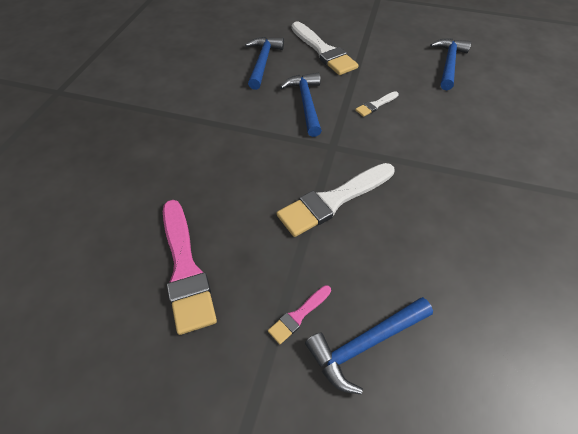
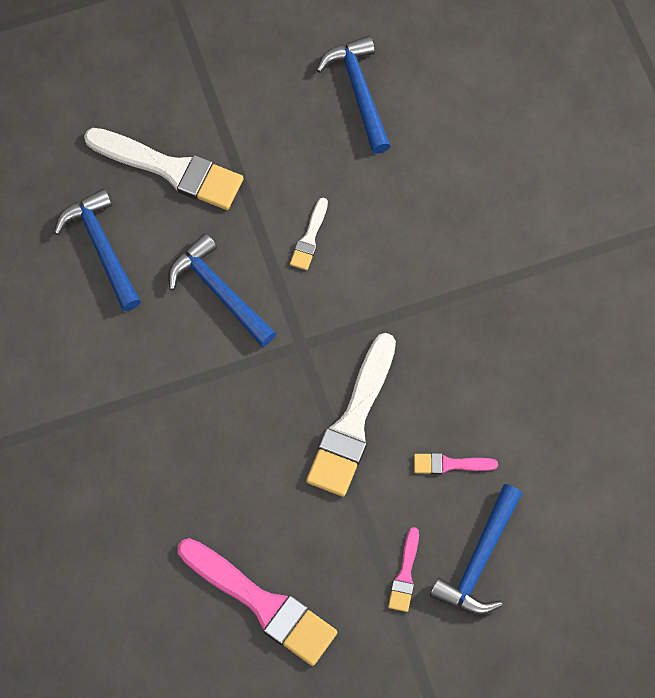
camera: 35 degrees left, 15 degrees up
none -> pink brush [414,453,498,474]

